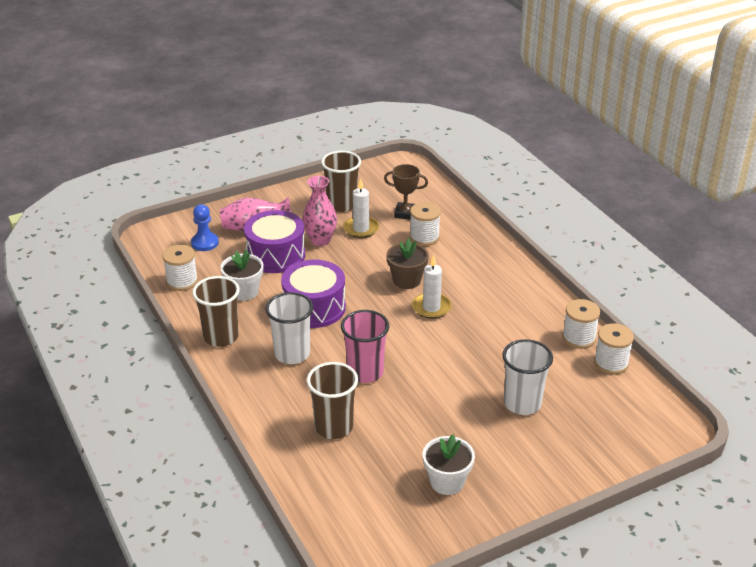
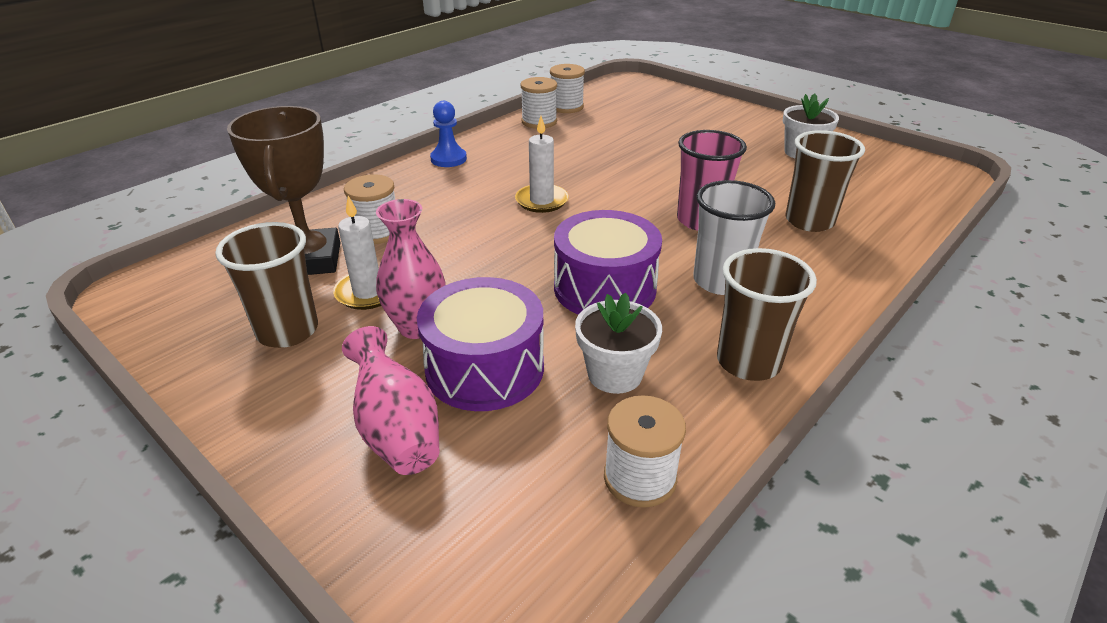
camera: 110 degrees left, 0 degrees up
blue pawn [191,204,219,251] -> blue pawn moved to [430,101,467,167]
brown trophy [384,164,428,220] -> brown trophy [227,106,341,275], size x1.68
brown flower pot [386,238,429,289] -> none
white cup [502,339,553,415] -> none

